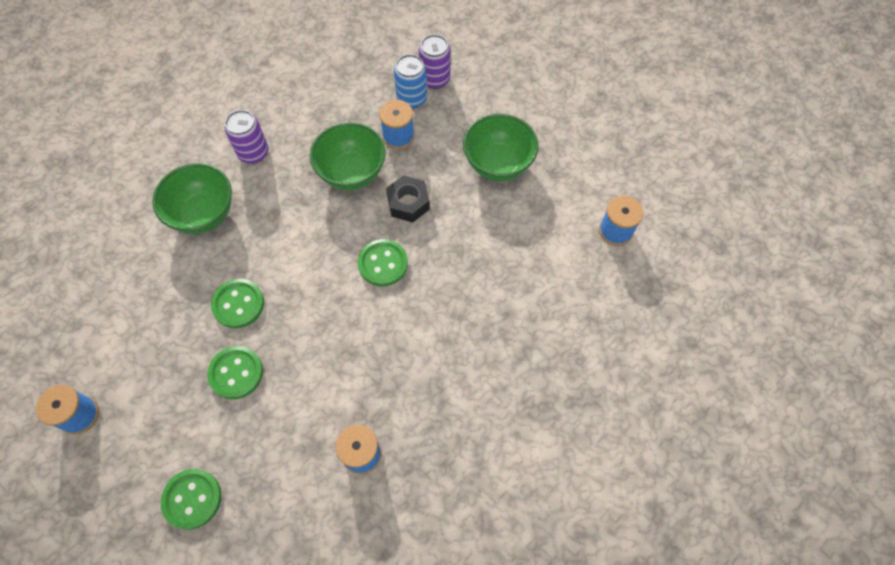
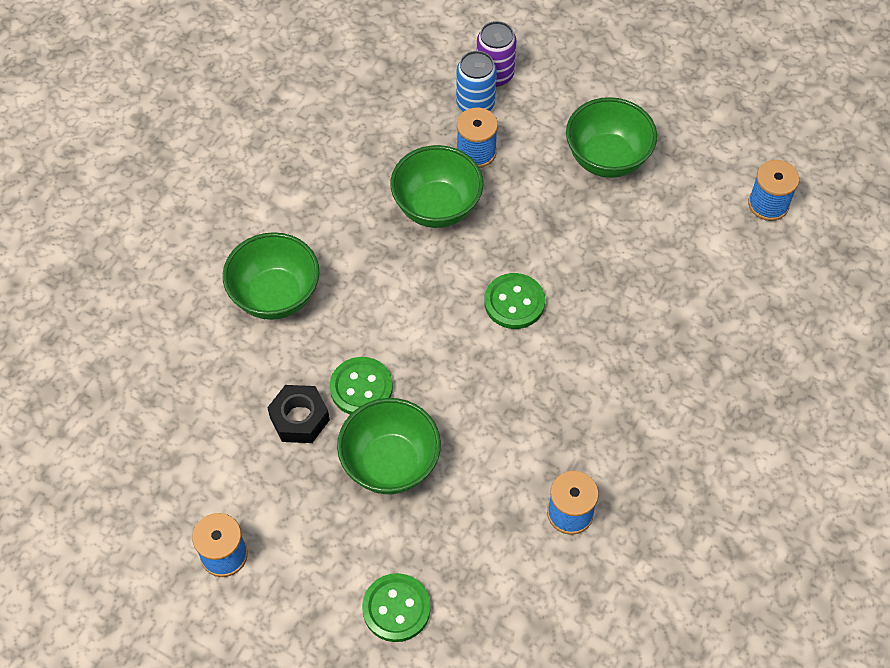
camera: 15 degrees left, 5 degrees down
green button [207,346,263,399] -> green bowl [337,398,441,494]
purple can [225,110,269,164] -> none
black nut [386,175,430,222] -> black nut moved to [267,385,330,443]

